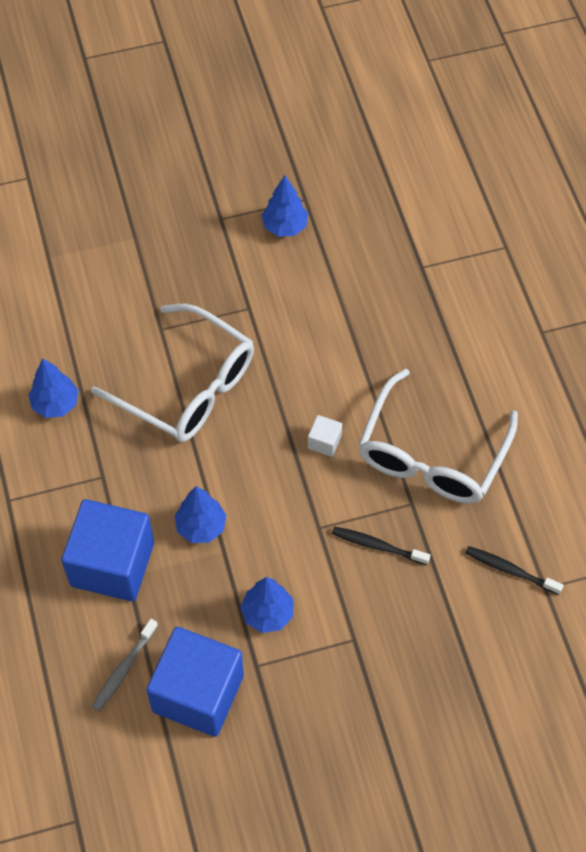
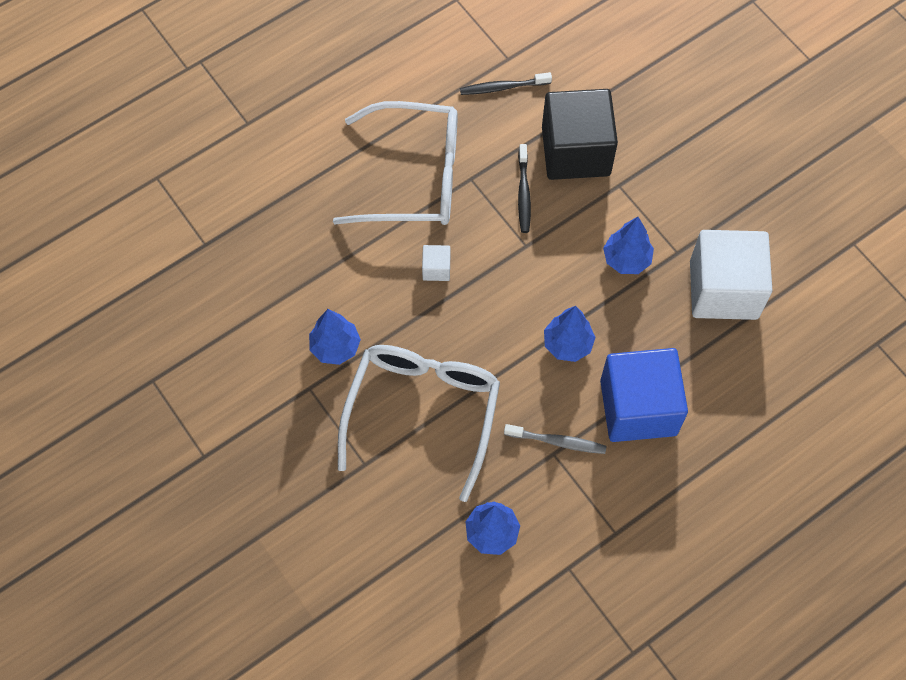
camera: 110 degrees left, 5 degrees up
grey toothbrush [92,619,158,711] -> grey toothbrush moved to [504,424,607,454]
blue cube [146,627,244,737] -> white cube [690,230,773,320]
blue tree [262,175,308,237] -> blue tree moved to [309,309,361,365]
black toothbrush [465,546,564,595] -> black toothbrush turned 75 degrees clockwise [460,72,552,95]
none -> black cube [542,89,618,180]

